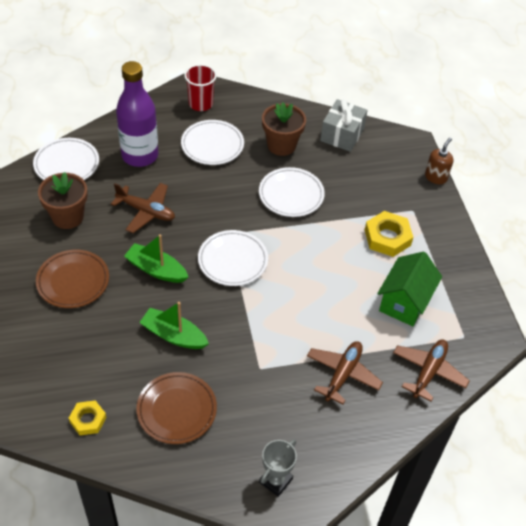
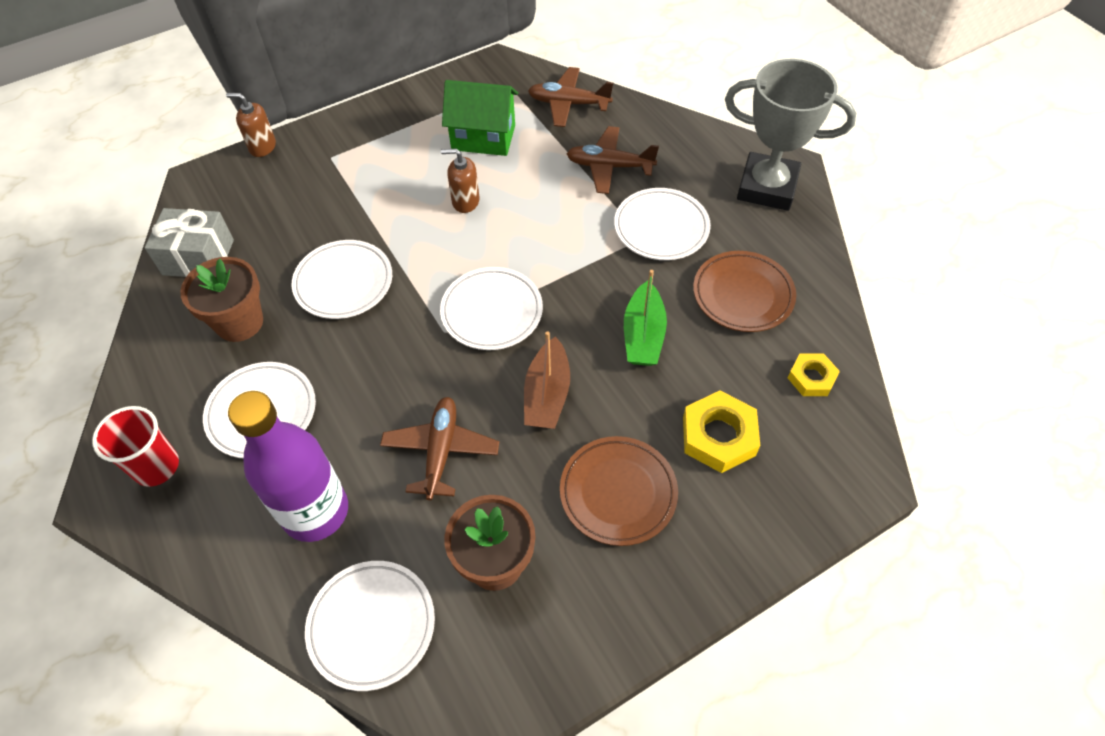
camera: 105 degrees left, 5 degrees up
green boat [124,234,188,283] -> brown boat [524,331,570,429]
grey trophy [259,439,297,497] -> grey trophy [725,59,856,211], size x1.94
yellow nut [365,211,413,257] -> yellow nut moved to [683,391,760,473]
none -> brown soap dispenser [441,148,480,213]
none -> white plate [614,188,711,260]

